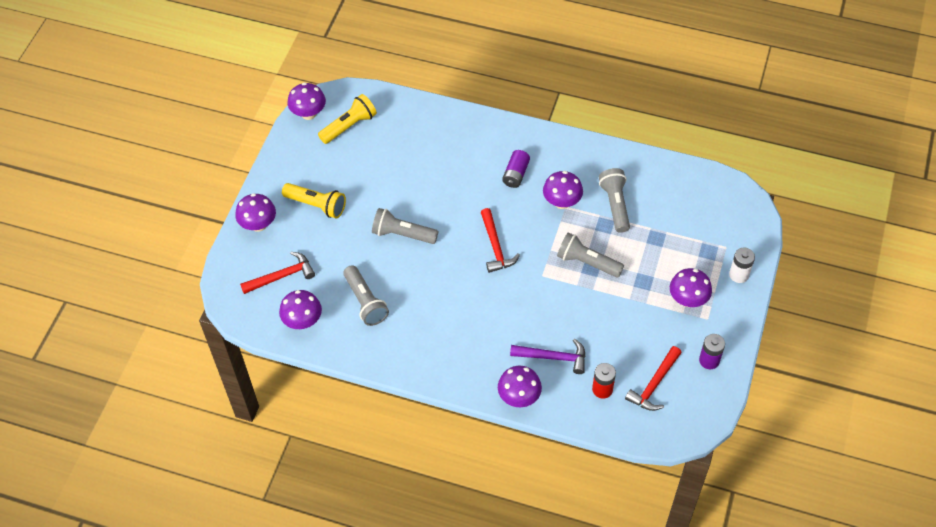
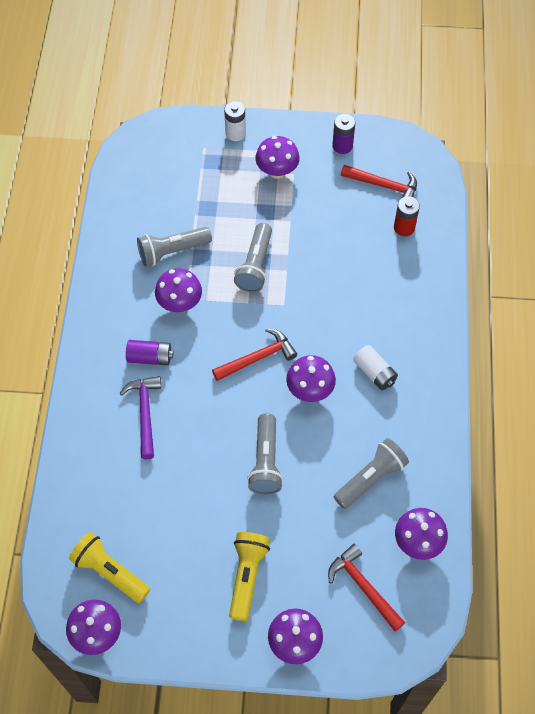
camera: 105 degrees left, 5 degrees up
purple mushroom [498,366,542,407] -> purple mushroom moved to [286,355,336,402]
purple hammer [510,339,586,374] -> purple hammer moved to [119,376,161,459]
none -> white battery [353,345,398,390]

